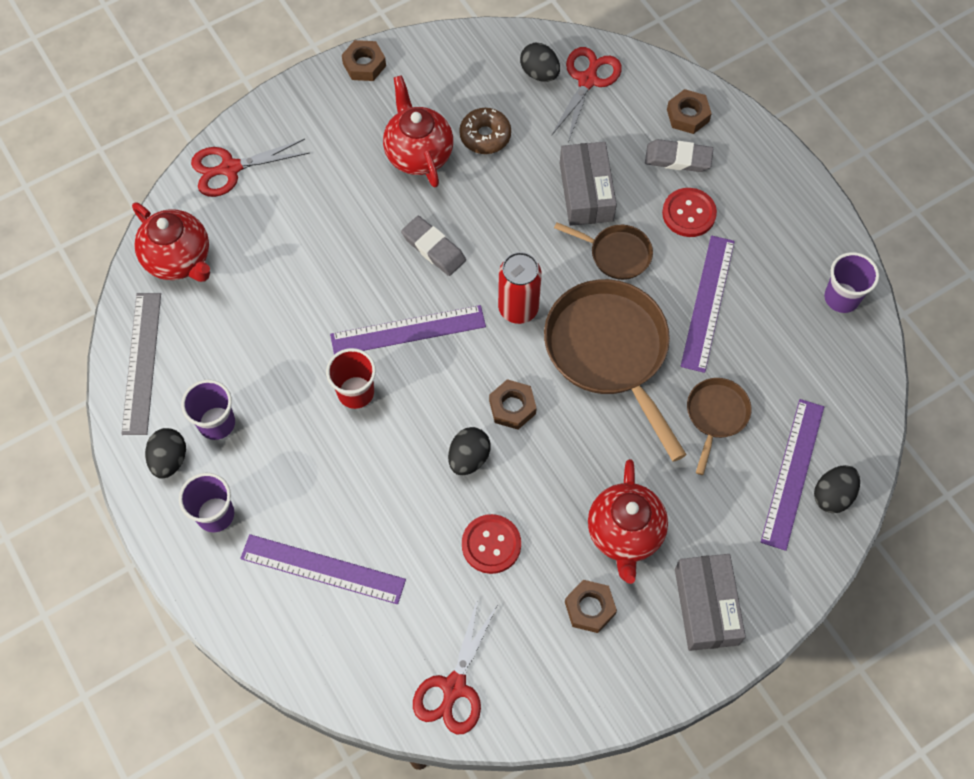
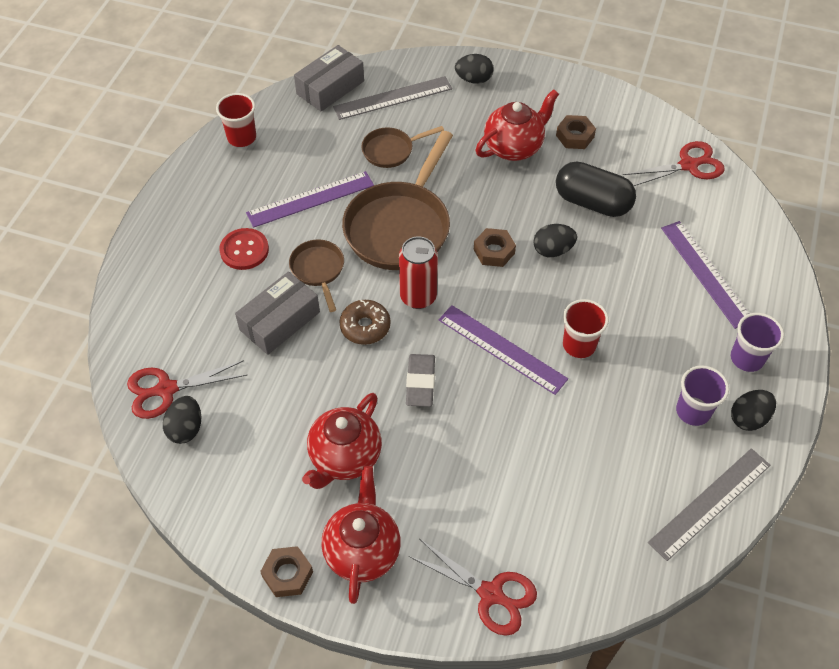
camera: 130 degrees left, 10 degrees down
red teapot [132,202,210,282] -> red teapot moved to [322,466,401,604]
brown donut [459,108,511,154] -> brown donut moved to [339,300,391,345]
red button [462,514,521,574] -> black capsule [556,162,636,217]
grey eraser [645,139,713,172] -> none
brown nut [667,89,712,134] -> none
grey box [675,554,746,651] -> grey box moved to [294,45,364,112]
purple ruler [761,399,824,551] -> grey ruler [333,76,452,120]
black egg [814,465,860,513] -> black egg moved to [455,54,493,84]
purple cup [824,252,879,313] -> red cup [216,93,256,147]

